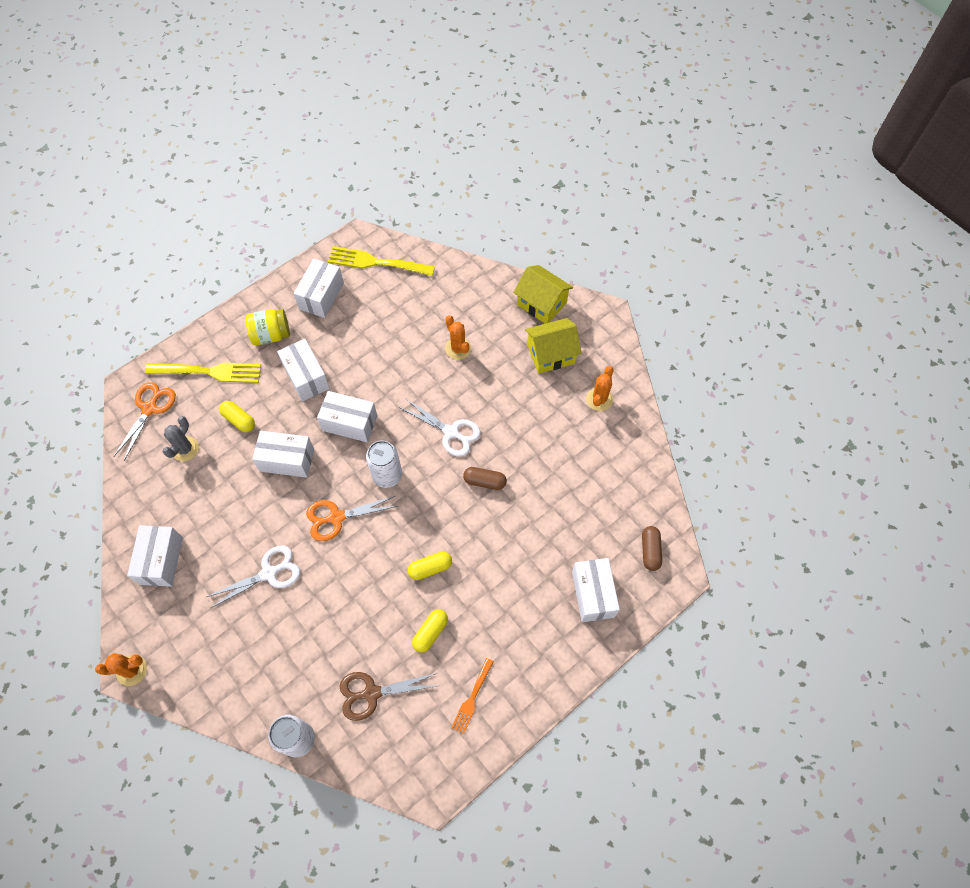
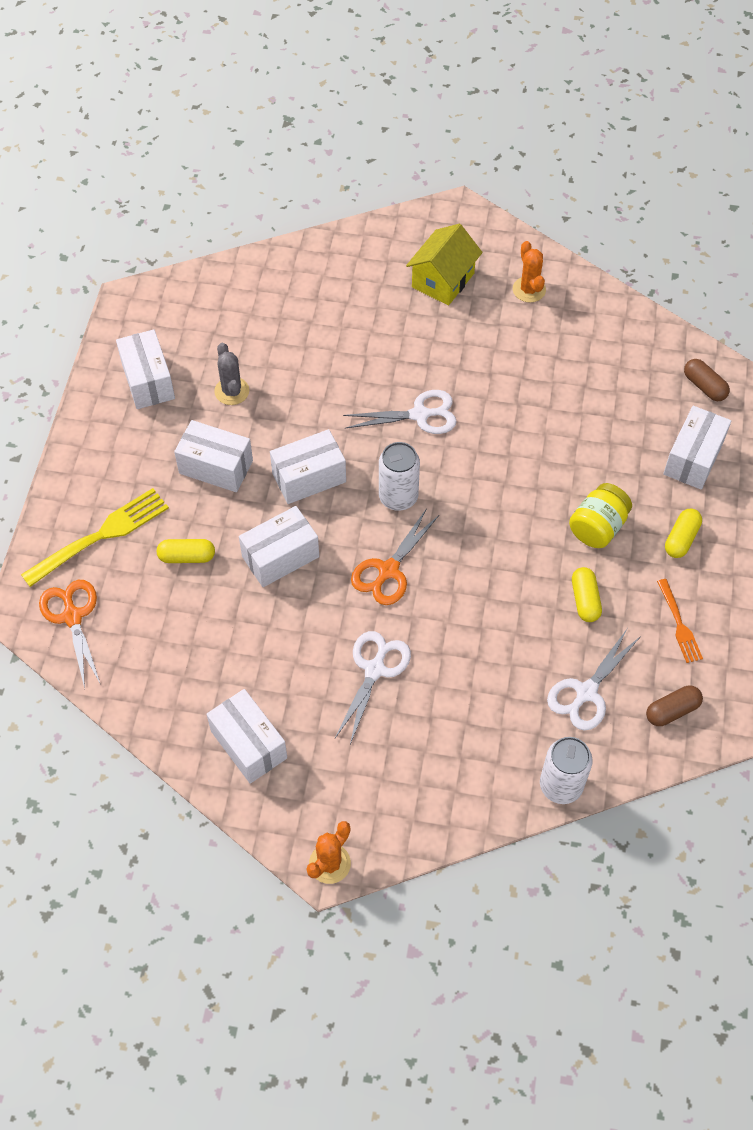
camera: 40 degrees left, 5 degrees down
grey cactus [163,416,199,461] -> grey cactus moved to [214,343,249,405]
yellow jar [245,309,290,346] -> yellow jar moved to [569,483,632,548]
yellow fork [328,246,435,276] -> none
brown scissors [339,672,437,721] -> white scissors [547,629,641,730]
yellow capsule [408,551,452,580] -> yellow capsule moved to [665,509,702,558]
orange cactus [445,315,471,360] -> none
brown capsule [463,467,507,490] -> brown capsule moved to [646,686,703,726]
yellow house [513,265,573,324] -> none
white box [572,558,620,623] -> white box turned 75 degrees clockwise [663,406,731,490]

